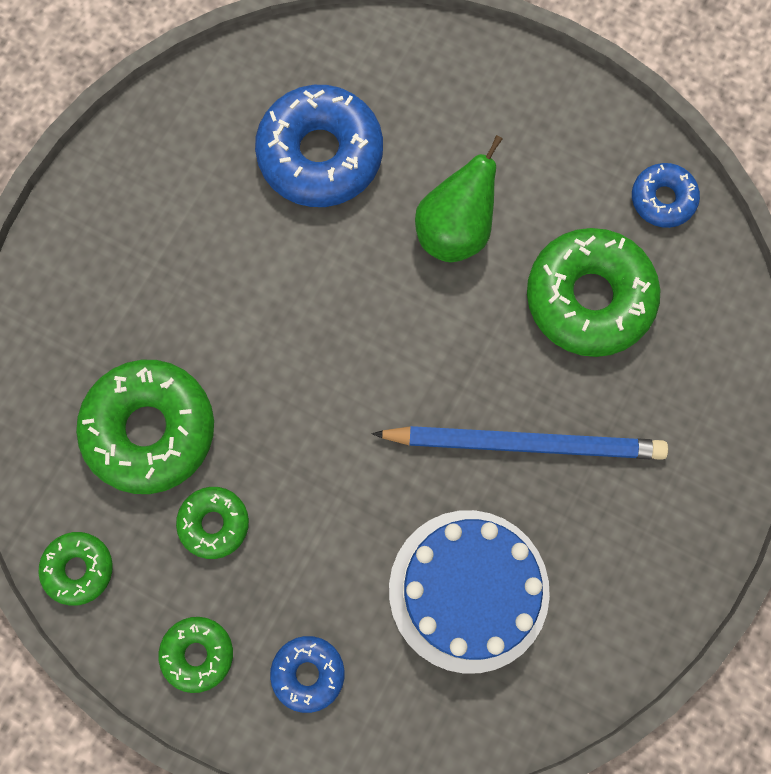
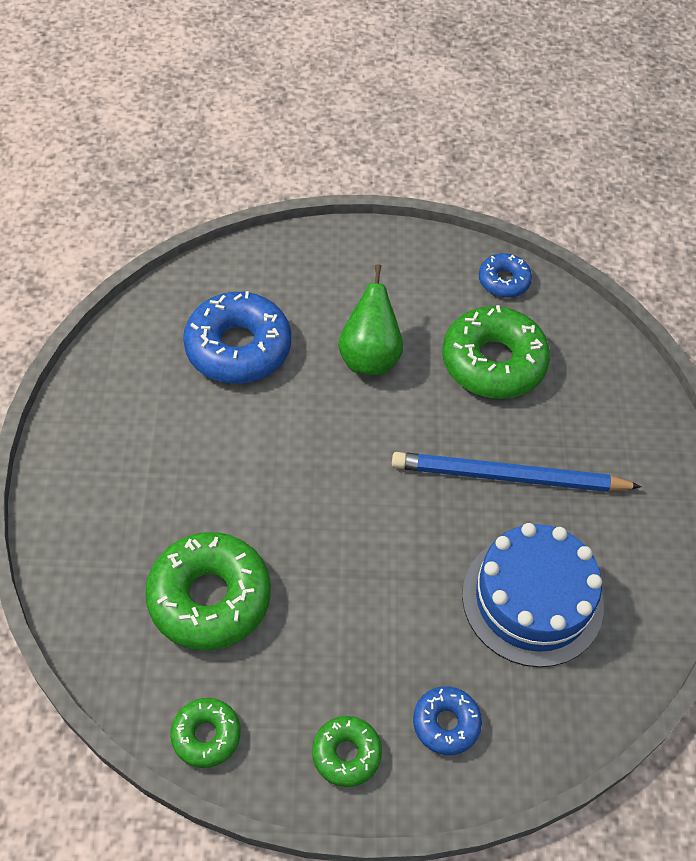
camera: 30 degrees left, 20 degrees down
green donut [176,487,249,559] -> none
blue pencil [372,426,668,460] -> blue pencil turned 150 degrees counterclockwise [392,452,642,492]

